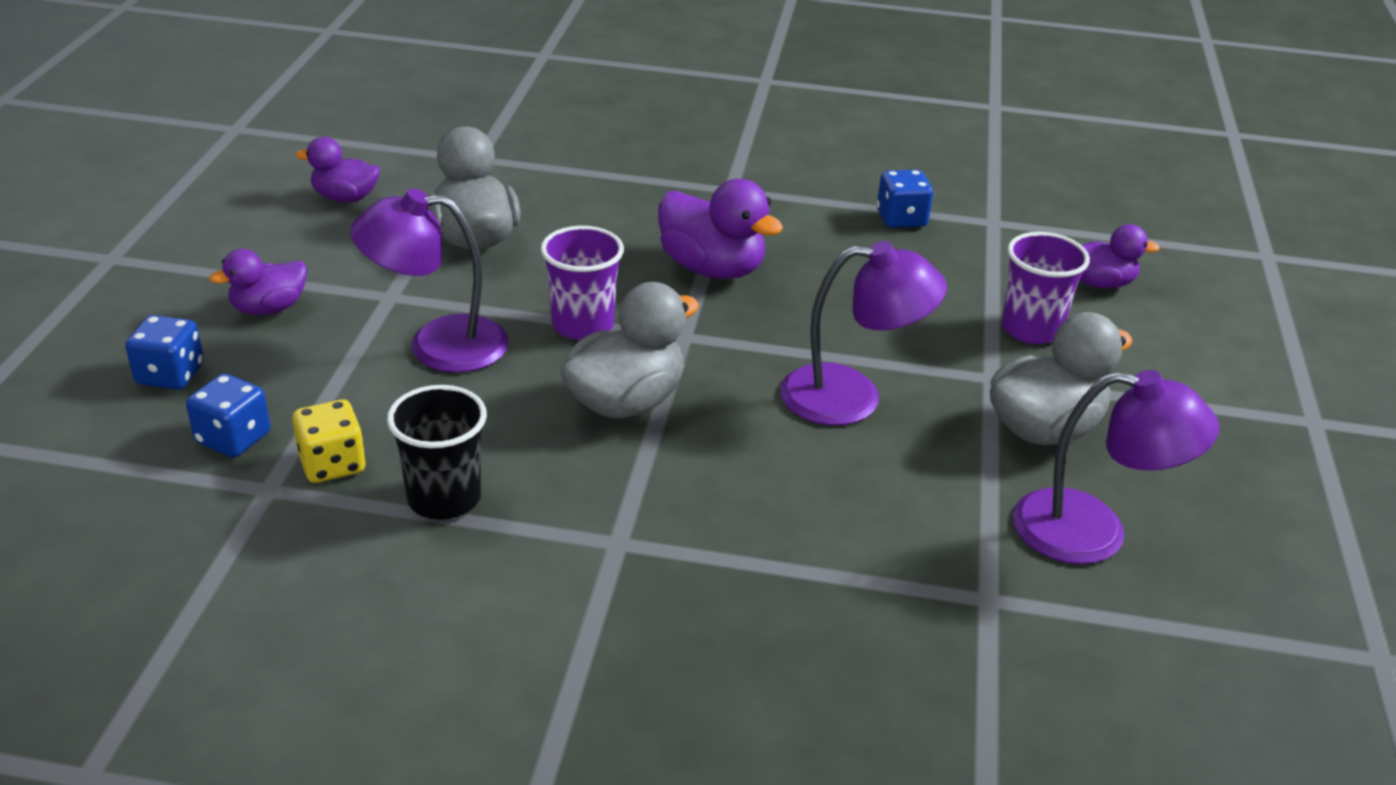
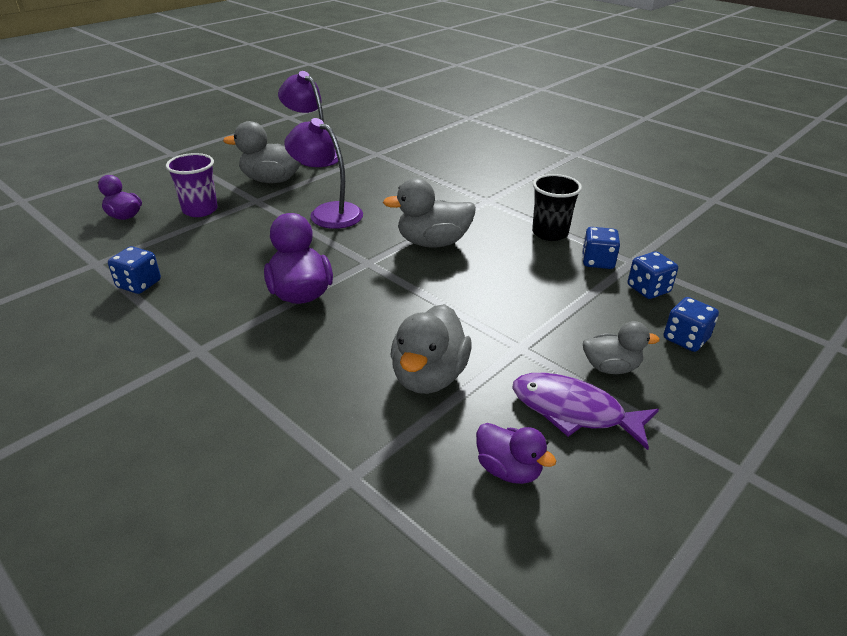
camera: 145 degrees left, 0 degrees up
purple duck [209,249,307,315] -> grey duck [583,321,660,374]
yellow dice [292,400,366,483] -> blue dice [582,227,620,269]
purple lamp [350,189,509,373] -> none
purple cup [541,226,624,340] -> none
none -> purple fish [512,373,659,450]

